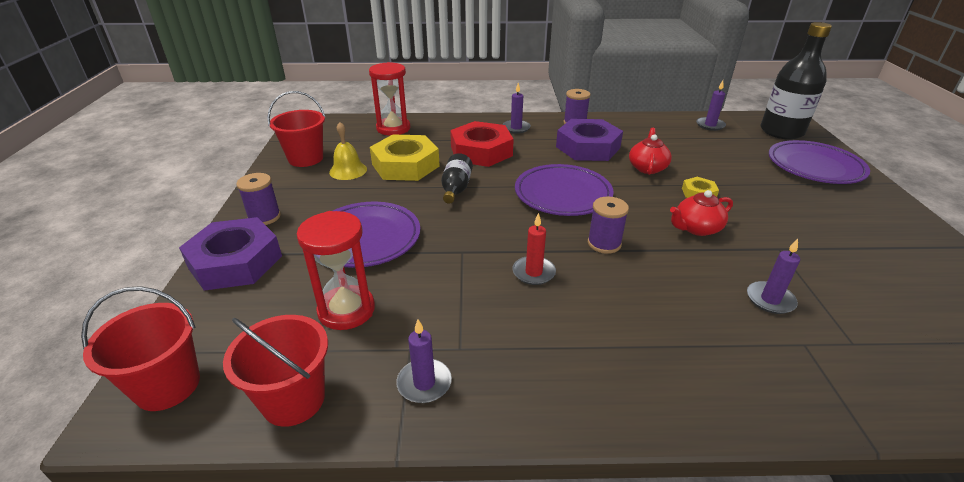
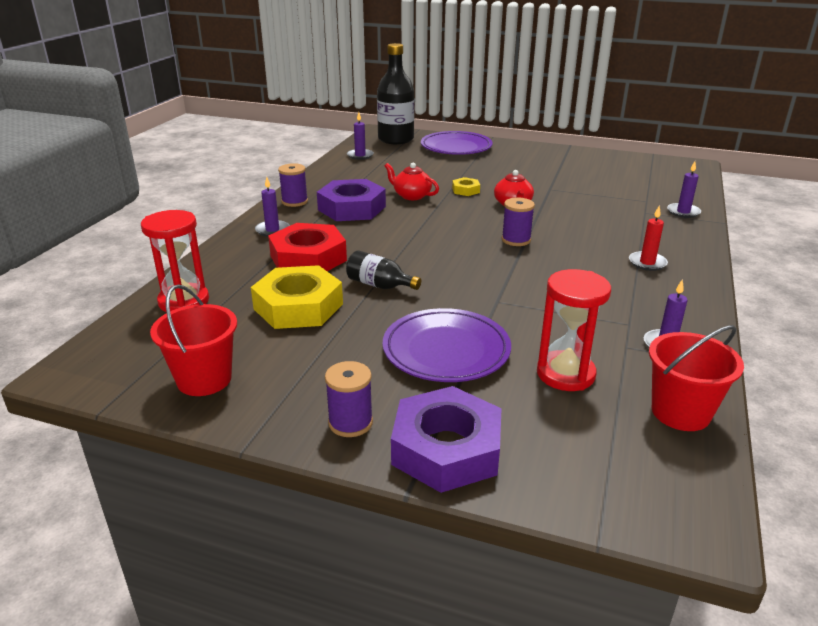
camera: 70 degrees left, 5 degrees down
red bucket [81,286,200,411] -> none
yellow bell [329,122,367,180] -> none
red candle [513,213,556,285] -> red candle moved to [629,206,668,271]
purple plate [515,164,614,216] -> none
purple candle [747,239,800,314] -> purple candle moved to [667,161,701,218]

